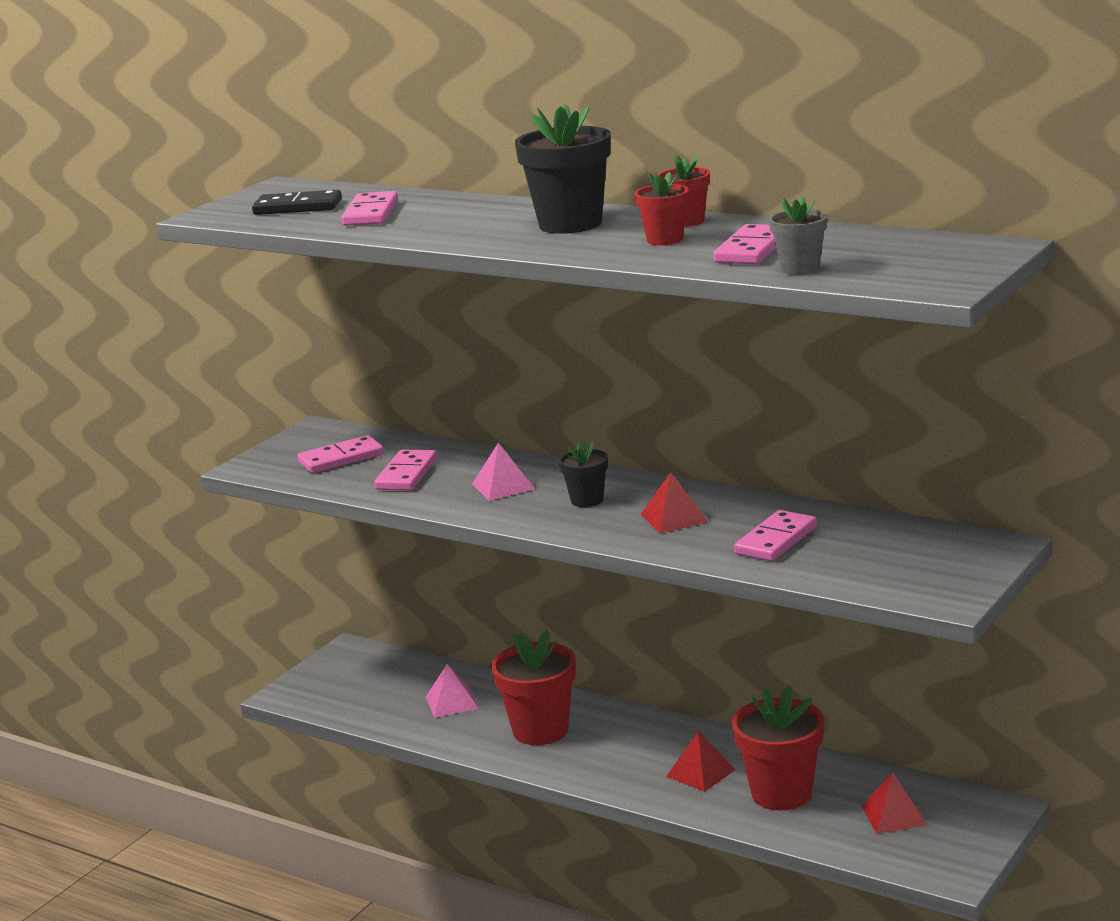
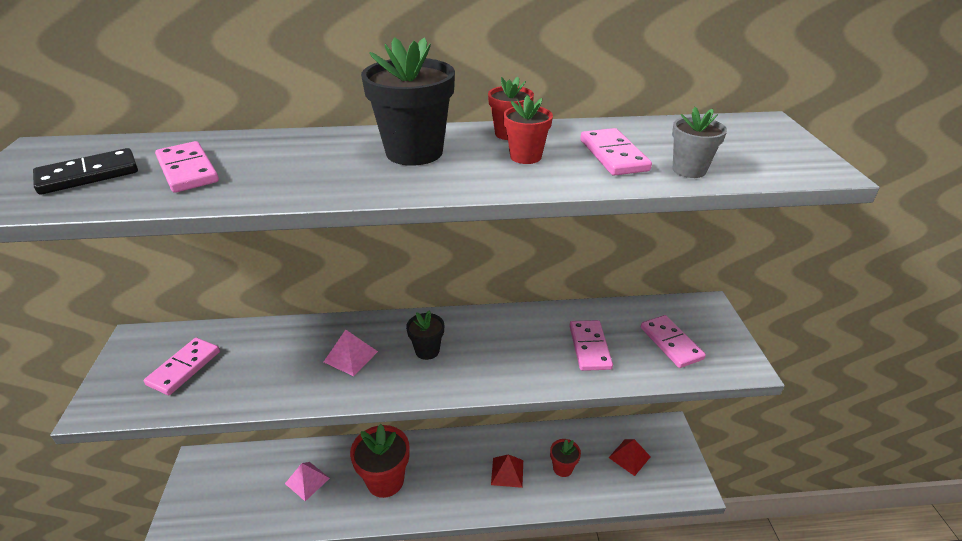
camera: 40 degrees left, 15 degrees up
pink domino [374,450,437,490] -> pink domino moved to [641,315,706,368]
red pyramid [640,472,708,533] -> none
red flower pot [732,685,824,810] -> red flower pot [550,439,581,477], size x0.54

